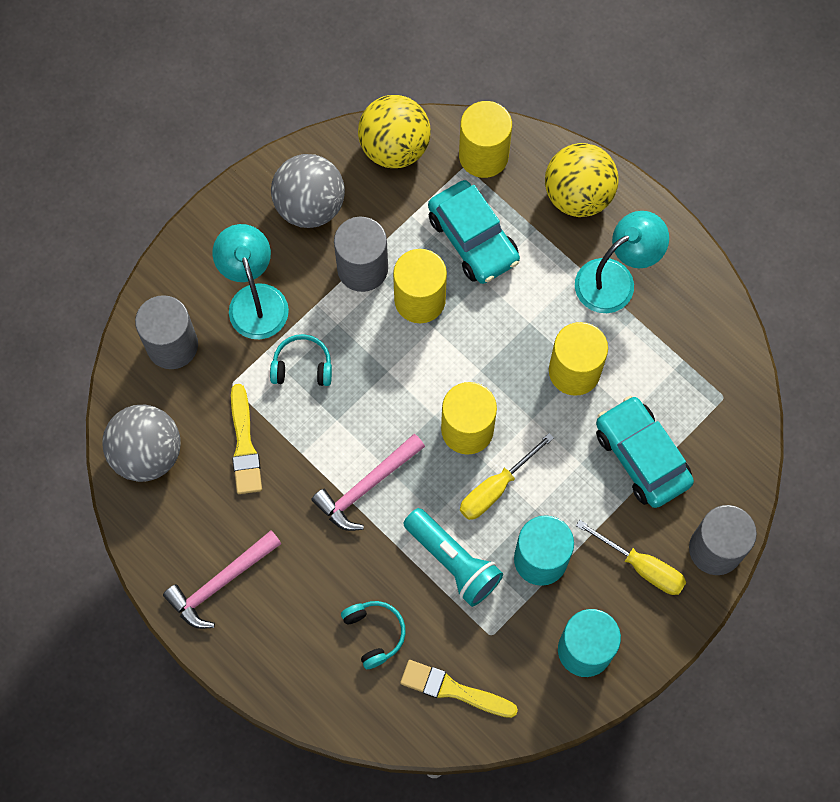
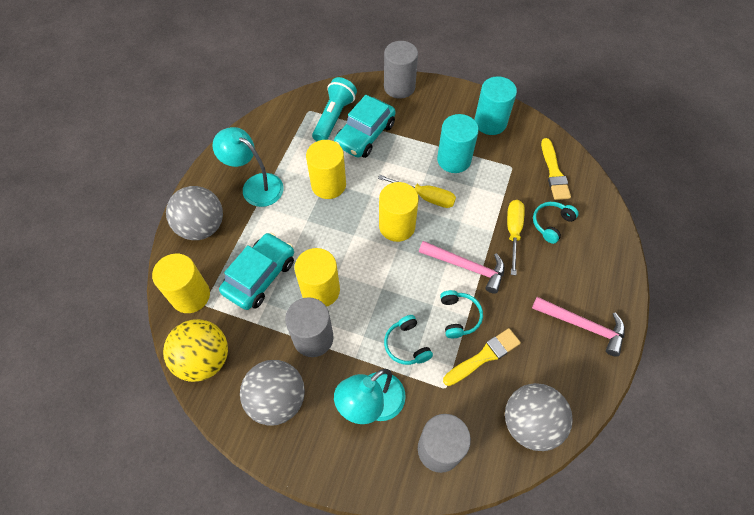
camera: 115 degrees left, 10 degrees down
turquoise flashlight [403,508,503,607] -> turquoise flashlight moved to [312,77,357,141]
yellow ball [545,143,618,217] -> grey ball [166,186,223,240]
yellow screwdriver [576,520,686,595] -> yellow screwdriver moved to [507,200,525,276]
none -> turquoise headphones [440,290,483,338]

